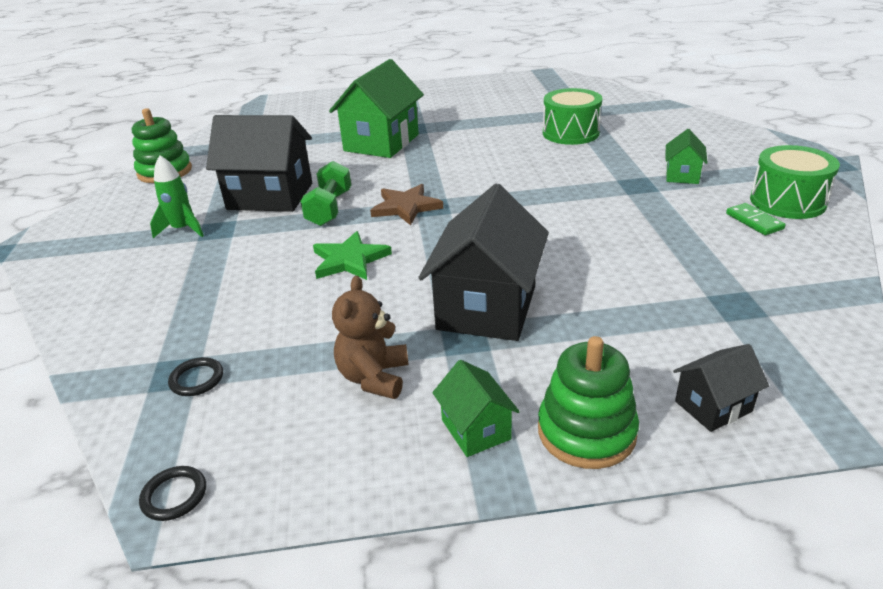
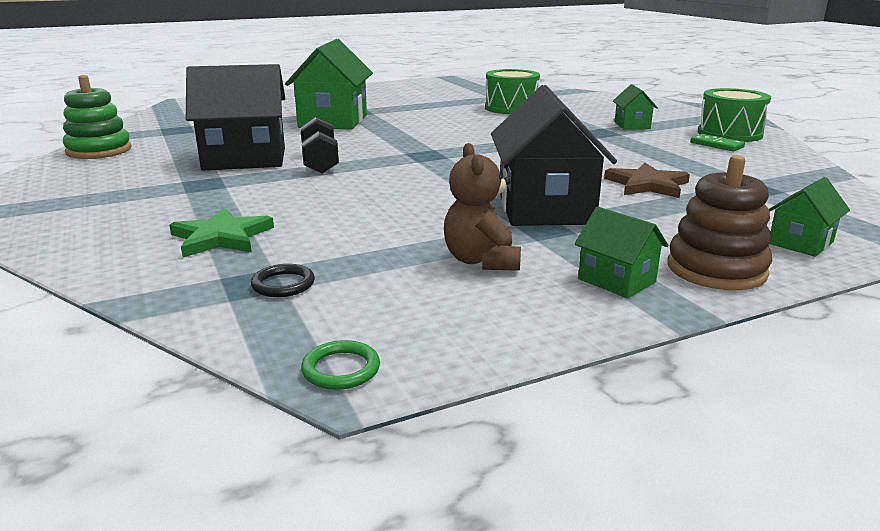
camera: 20 degrees left, 10 degrees down
black ring [139,466,206,521] -> green ring [301,340,380,390]
green rocket [150,155,204,238] -> none
green dumbbell [300,161,351,226] -> black dumbbell [300,117,339,174]
green star [313,231,392,280] -> green star moved to [169,208,274,257]
brown star [370,184,443,225] -> brown star moved to [604,162,690,198]
green stacking toy [538,336,639,469] -> brown stacking toy [667,155,772,290]
black house [673,344,769,432] -> green house [769,177,850,257]

